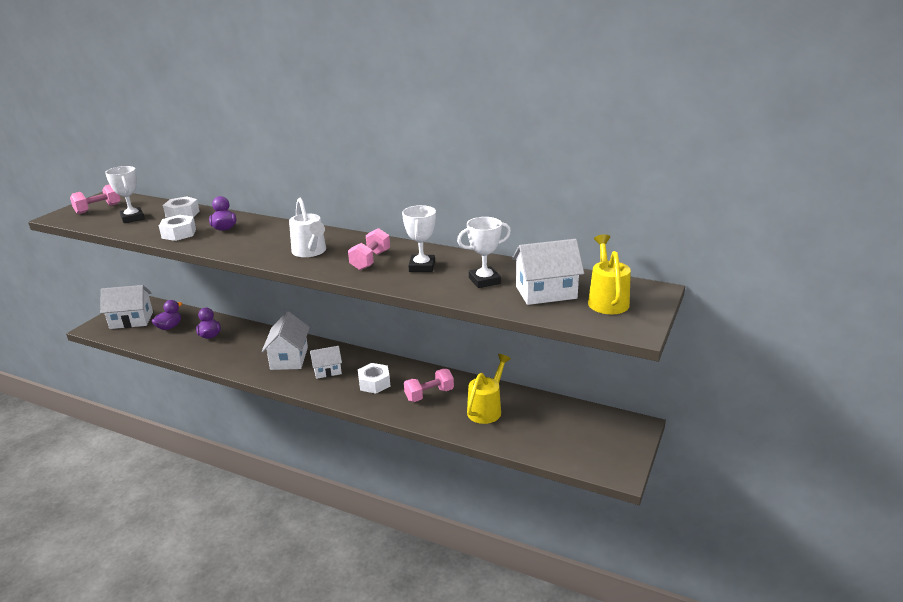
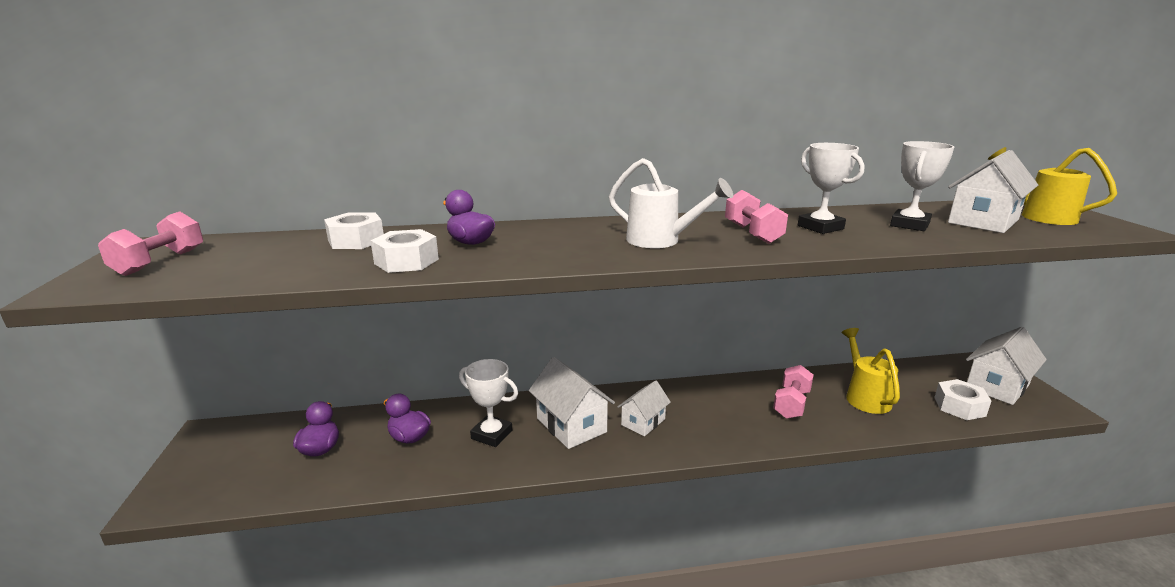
camera: 35 degrees left, 5 degrees down
white house [100,285,153,329] -> white house moved to [966,327,1047,405]
white trophy [105,166,145,223] -> white trophy moved to [459,359,518,447]
white nut [358,363,391,394] -> white nut moved to [934,379,991,420]

